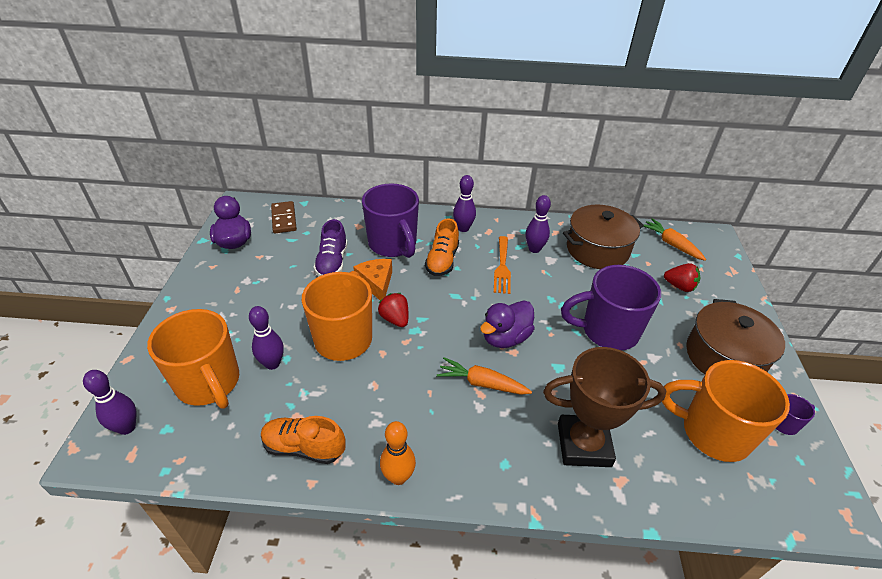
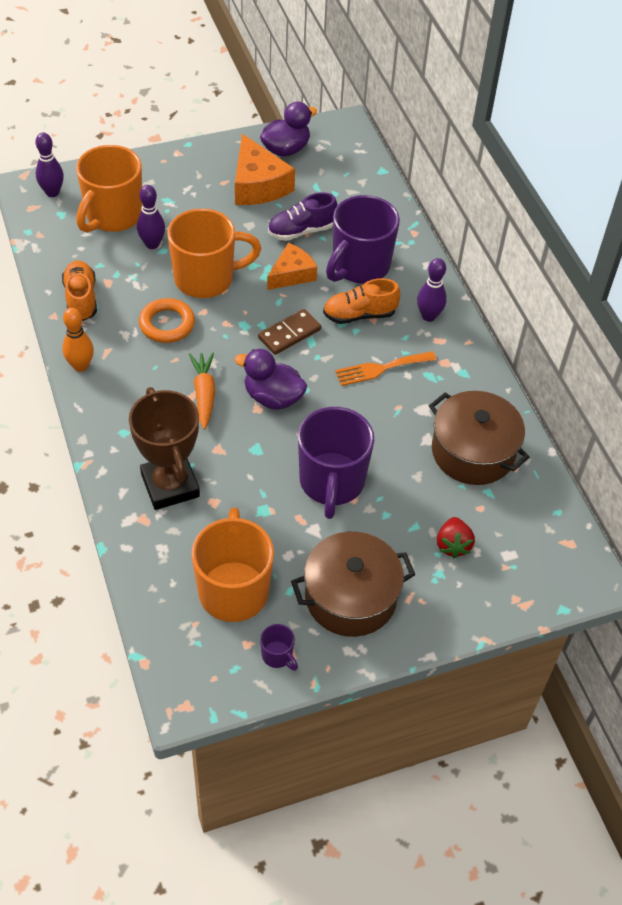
camera: 65 degrees right, 10 degrees up
brown domino [271,201,297,233] -> brown domino moved to [258,309,321,355]
red strawberry [378,293,408,327] -> none
purple bowling pin [525,195,551,253] -> none
purple mug [561,265,661,350] -> purple mug turned 150 degrees counterclockwise [298,407,374,519]
orange carrot [643,218,706,261] -> none
none -> orange ring [139,298,195,343]
none -> orange cheese [235,134,295,205]

